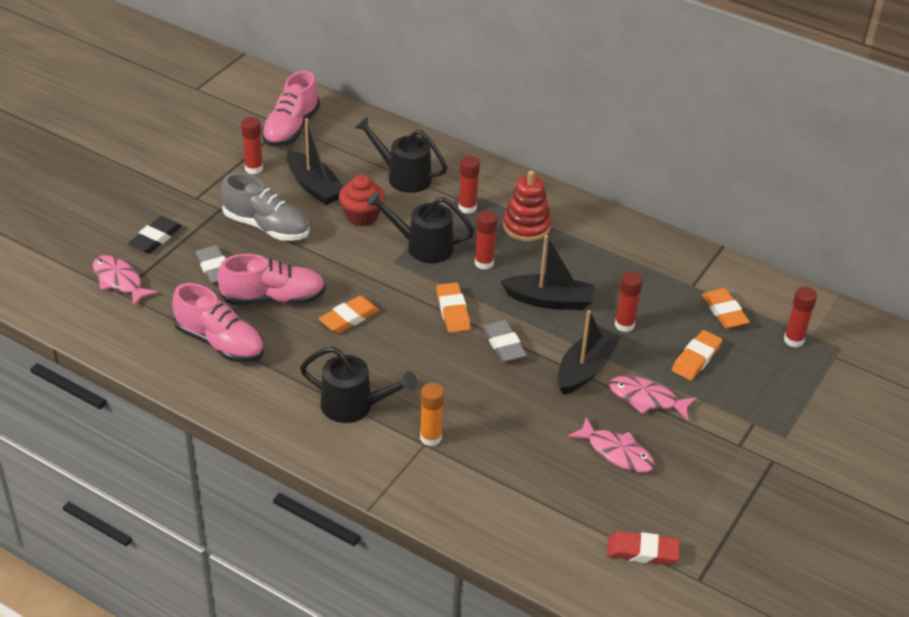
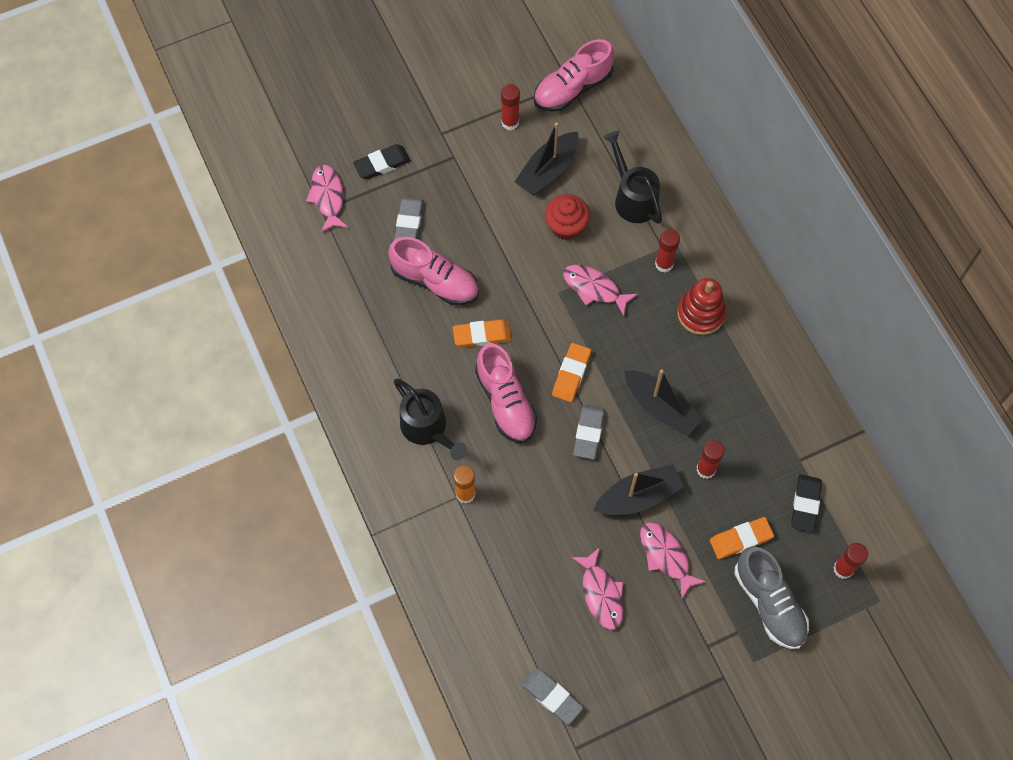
camera: 35 degrees right, 25 degrees up
pink shoe [172,283,264,363] -> pink shoe moved to [475,343,537,443]
grey shoe [221,173,310,241] -> grey shoe moved to [734,547,809,649]
black boat [286,118,344,205] -> black boat turned 45 degrees clockwise [515,122,579,195]
black watering can [366,191,474,263] -> pink fish [563,265,638,316]
red glue stick [475,210,498,270] -> none
red eraser [607,531,680,565] -> grey eraser [522,668,583,725]
orange eraser [702,288,750,329] -> black eraser [791,475,822,532]

